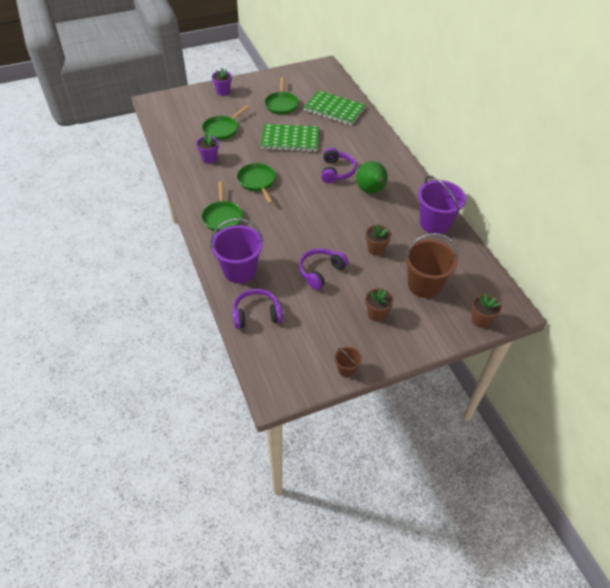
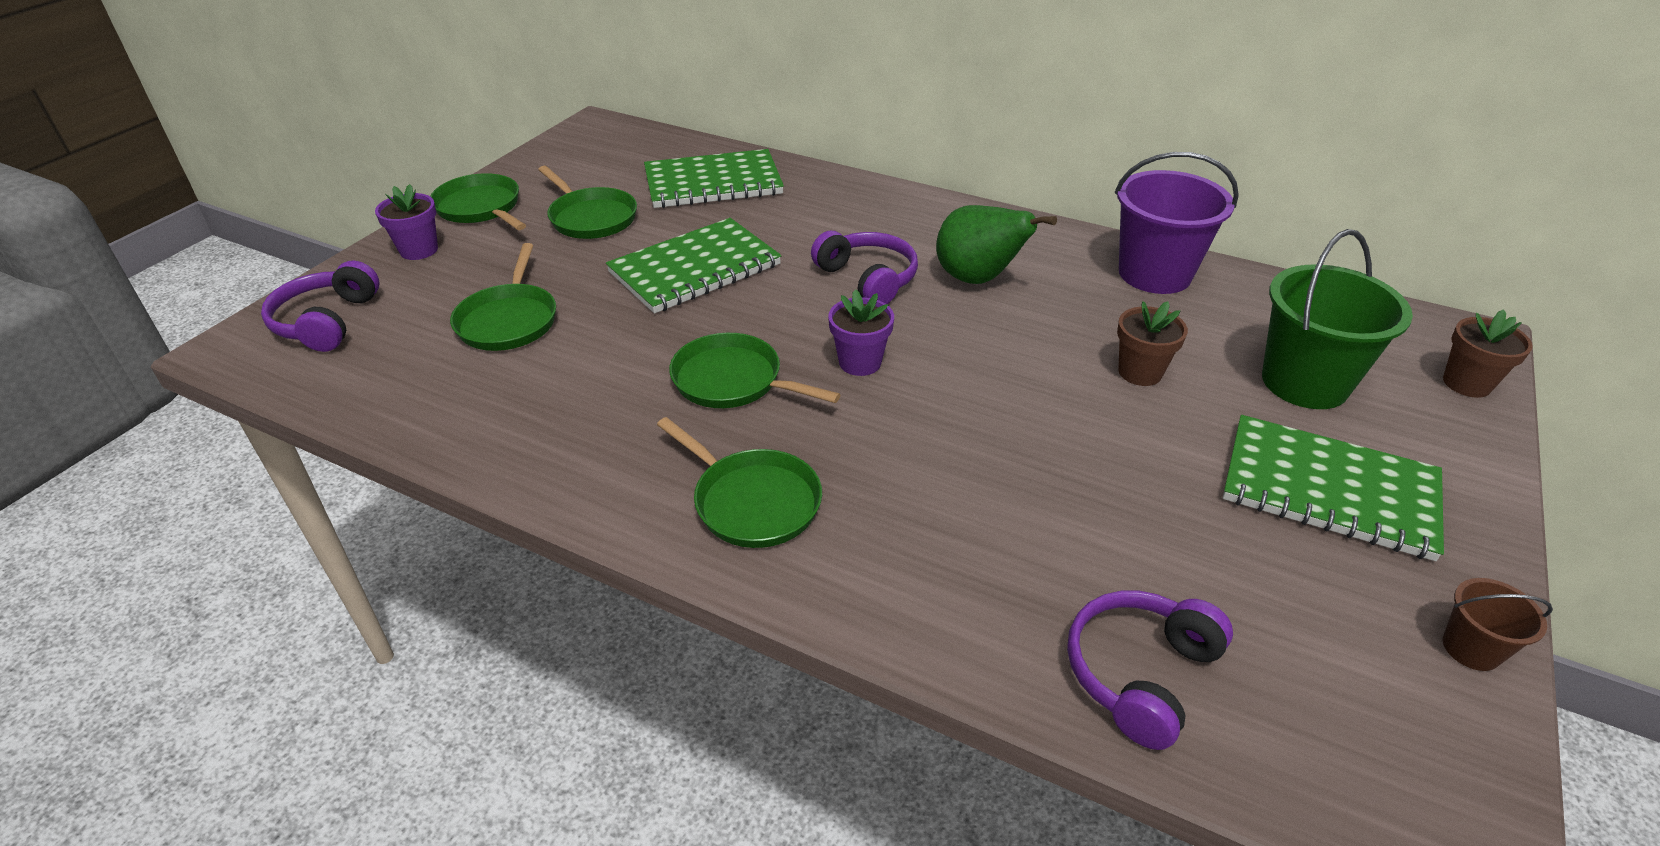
camera: 40 degrees left, 10 degrees down
purple flower pot [196,134,219,164] -> purple flower pot moved to [828,289,894,376]
purple bucket [210,218,263,283] -> none
purple headphones [299,248,348,290] -> purple headphones moved to [261,260,379,352]
brown flower pot [365,288,394,322] -> green notebook [1223,415,1444,561]
brown bucket [404,233,459,298] -> green bucket [1262,229,1413,409]
none -> green pan [430,173,526,230]

